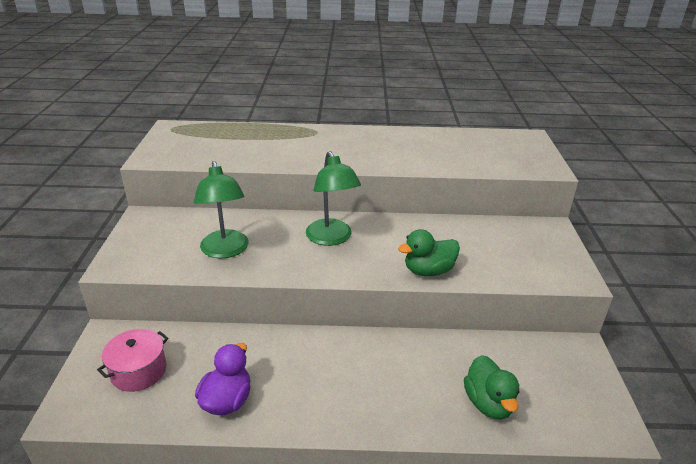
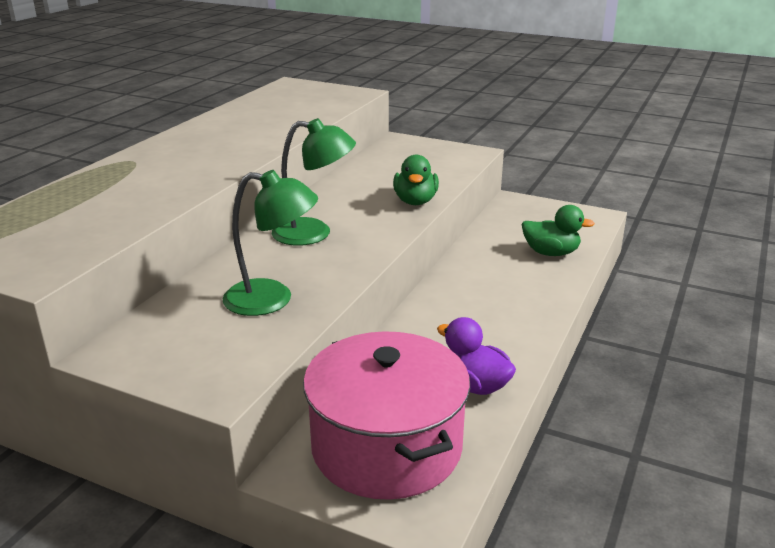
camera: 65 degrees left, 5 degrees down
pink pot [97,329,169,392] -> pink pot [303,331,470,500], size x2.00

